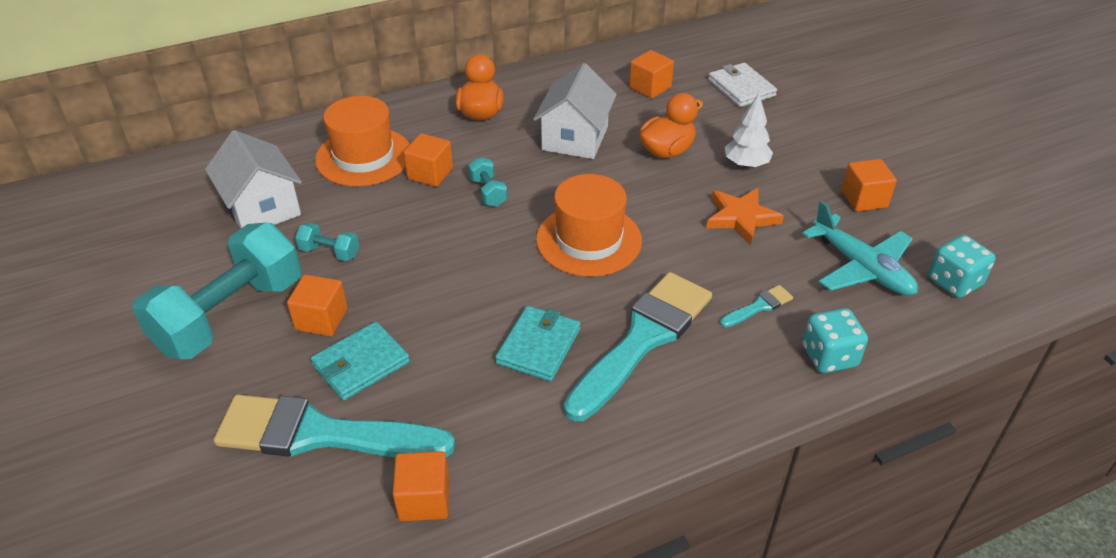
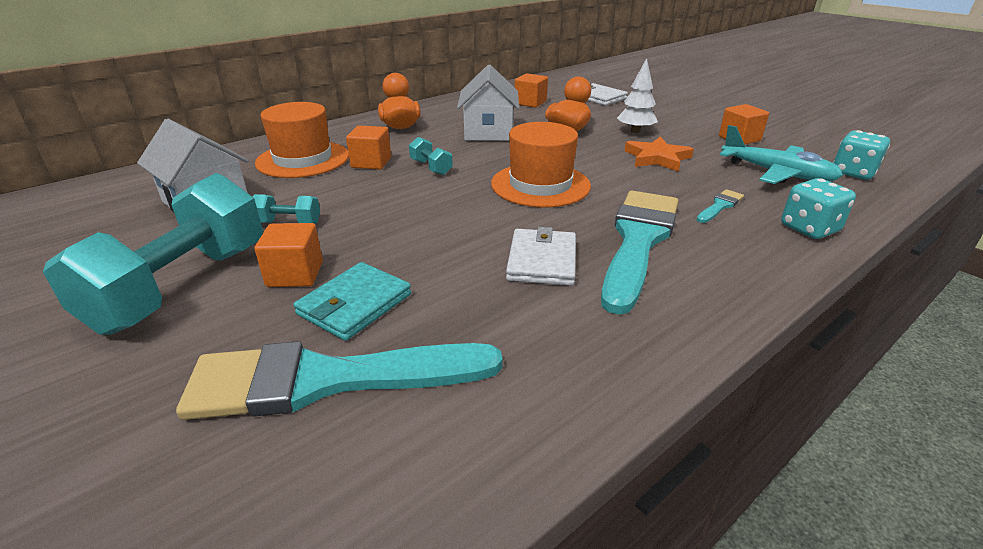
camera: 15 degrees left, 10 degrees down
orange cube [393,451,449,521] -> none
turquoise wallet [495,306,581,381] -> white wallet [506,227,576,286]

